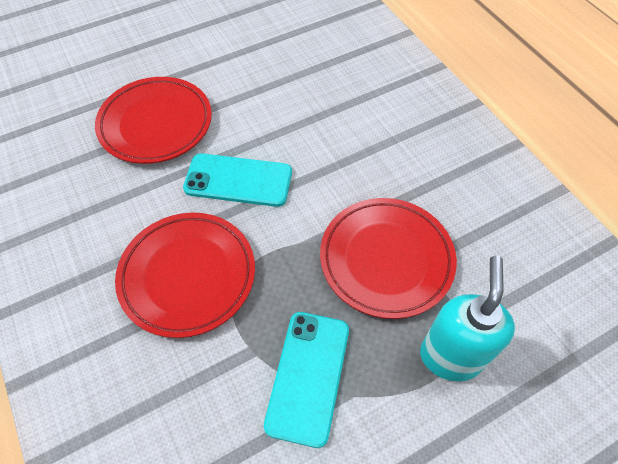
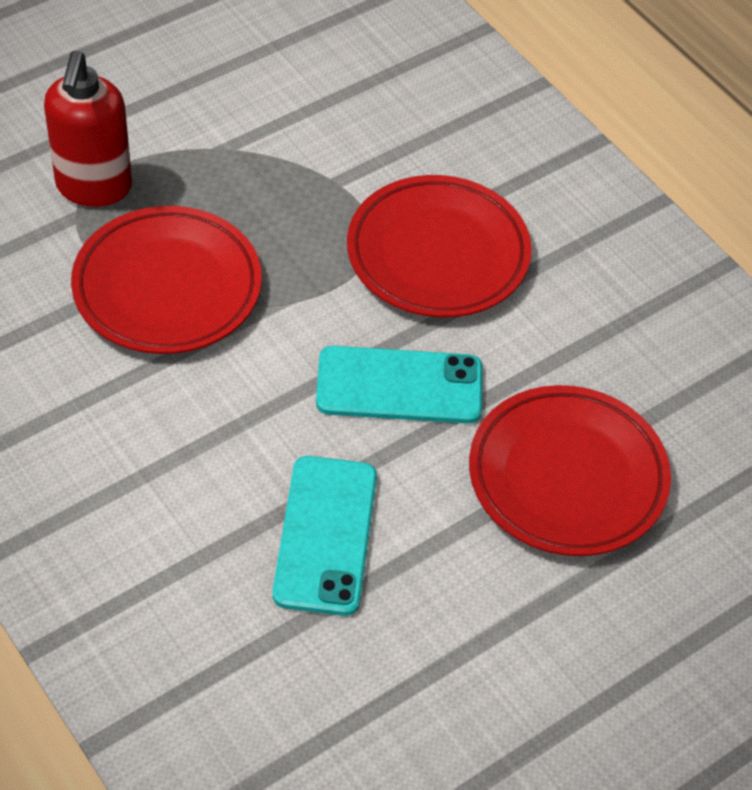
camera: 170 degrees right, 5 degrees down
turquoise phone [264,312,349,448] -> turquoise phone moved to [273,456,377,616]
turquoise soap dispenser [420,256,515,381] -> red soap dispenser [44,51,132,207]

